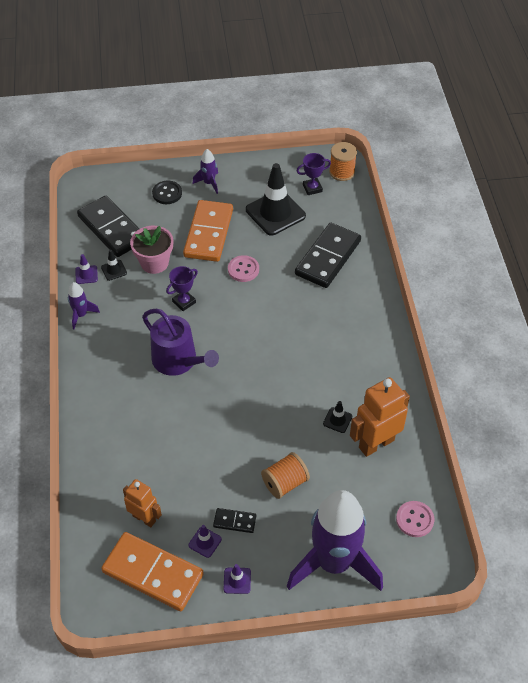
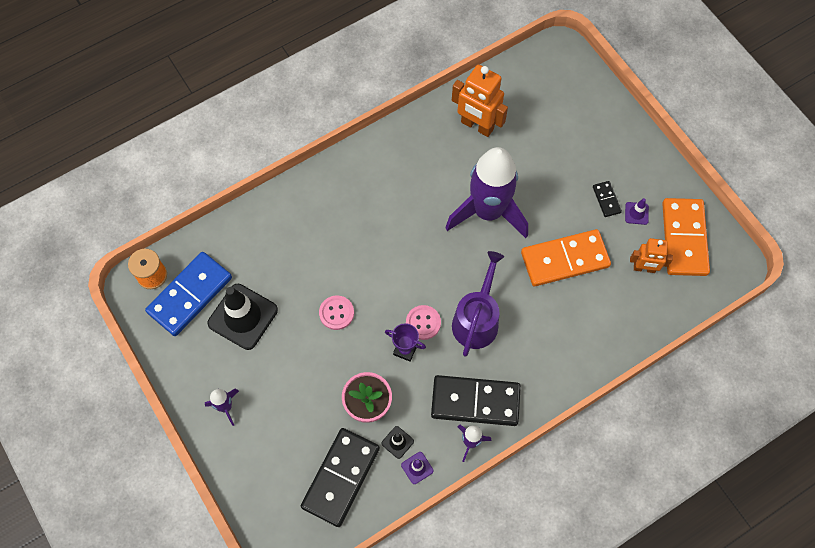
camera: 115 degrees left, 15 degrees up
orange robot [123,479,162,527] -> orange robot turned 90 degrees counterclockwise [630,238,673,273]
black button [152,181,182,204] -> none
orange domino [183,200,233,262] -> orange domino moved to [521,229,611,286]
purple traffic cone [224,564,251,594] -> none
orange spool [261,452,310,499] -> none
purple rocket [287,490,383,591] -> purple rocket moved to [445,147,528,238]
black domino [295,223,361,288] -> black domino moved to [431,375,521,426]
purple trophy [297,153,331,195] -> blue domino [145,252,232,336]
black traffic cone [323,401,352,433] -> none
pink button [396,501,434,537] -> pink button moved to [406,305,441,340]

